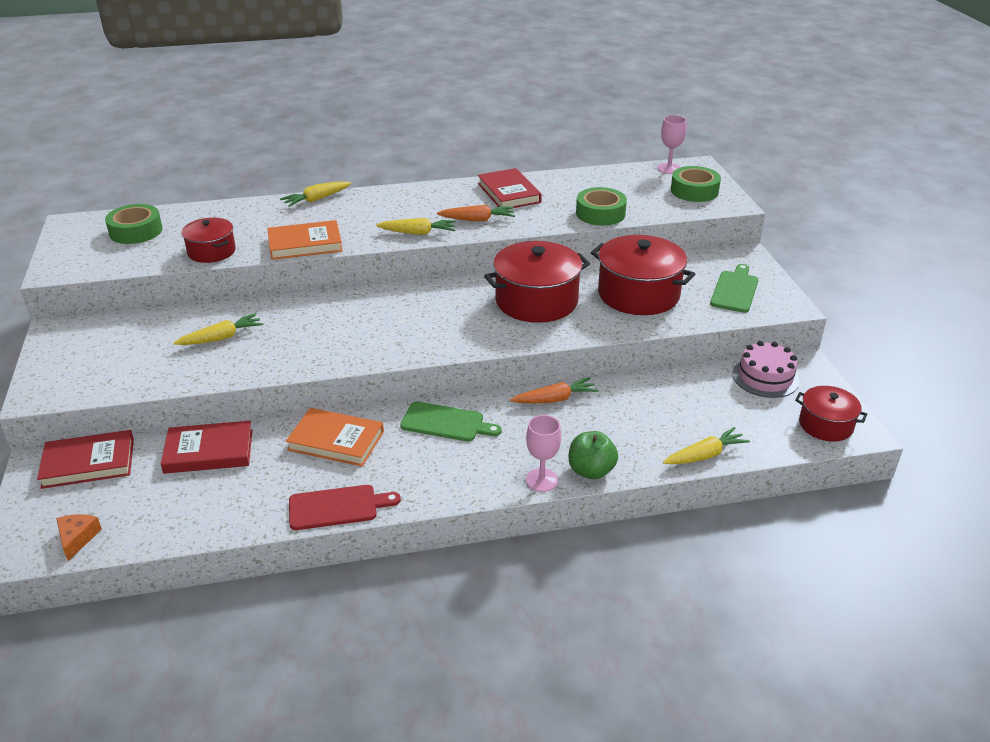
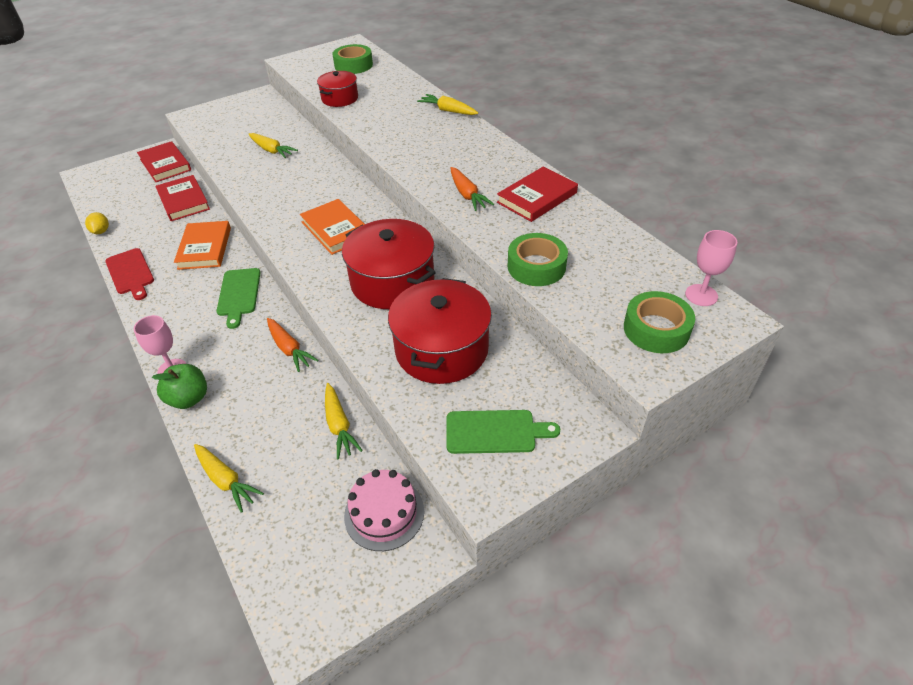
camera: 70 degrees right, 10 degrees up
orange cheese [56,514,102,561] -> none
orange book [267,220,343,260] -> orange book moved to [300,199,364,255]
yellow carrot [376,218,456,234] -> yellow carrot moved to [325,383,363,460]
red pot [795,386,867,442] -> none
none -> yellow lemon [85,212,109,234]

